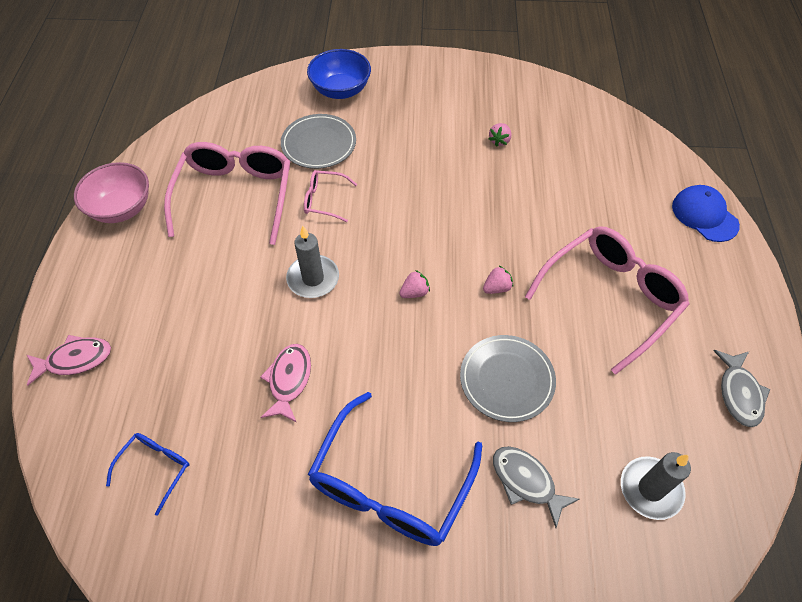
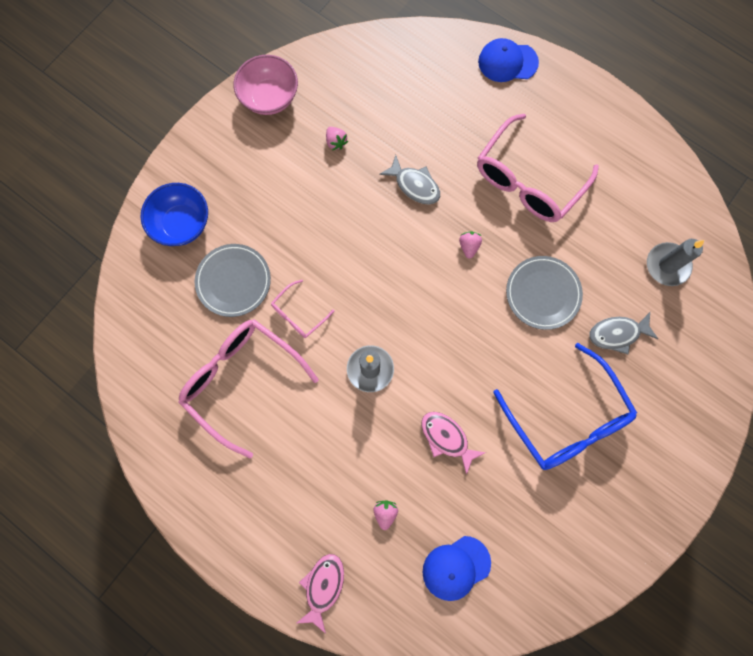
camera: 55 degrees left, 20 degrees up
pink bowl [74,162,149,223] -> pink bowl moved to [234,55,298,115]
blue glasses [106,433,189,516] -> blue cap [422,536,491,601]
pink strawberry [399,270,430,298] -> pink strawberry moved to [373,500,398,530]
pink glasses [525,226,690,375] -> pink glasses turned 135 degrees counterclockwise [477,114,599,222]
grey fish [714,350,770,427] -> grey fish moved to [379,155,440,204]

